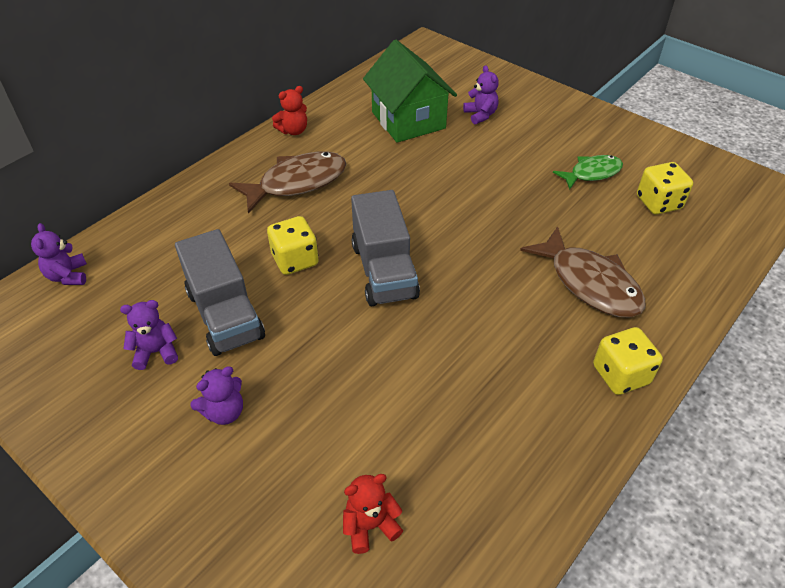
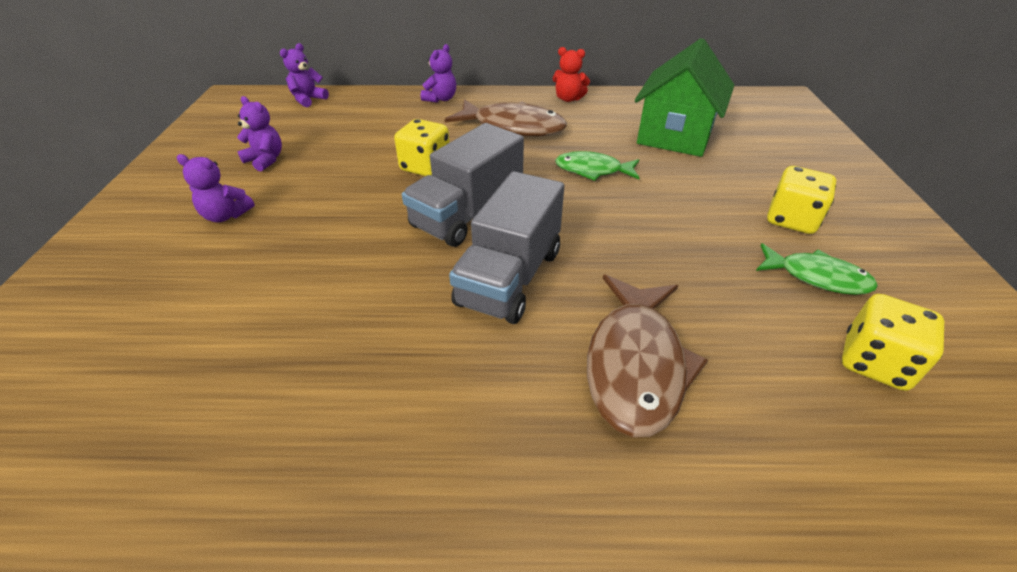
camera: 50 degrees right, 5 degrees down
grey truck [175,229,265,356] -> grey truck moved to [449,171,564,324]
red teddy bear [343,474,403,554] -> none
purple teddy bear [463,65,499,124] -> purple teddy bear moved to [421,44,456,103]
yellow dice [593,327,663,395] -> yellow dice moved to [767,166,836,234]
none -> green fish [555,151,639,181]

